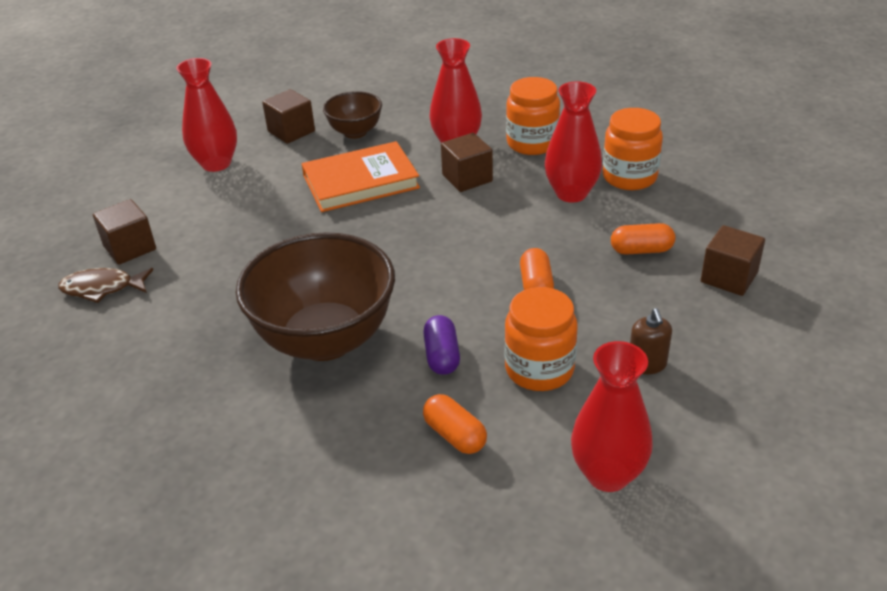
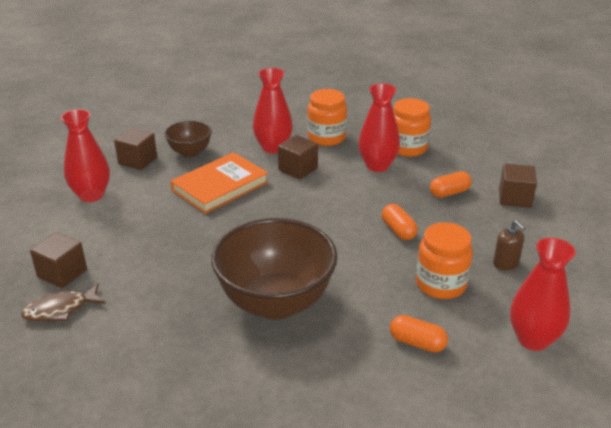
camera: 25 degrees left, 5 degrees down
purple capsule [423,315,460,375] -> none

